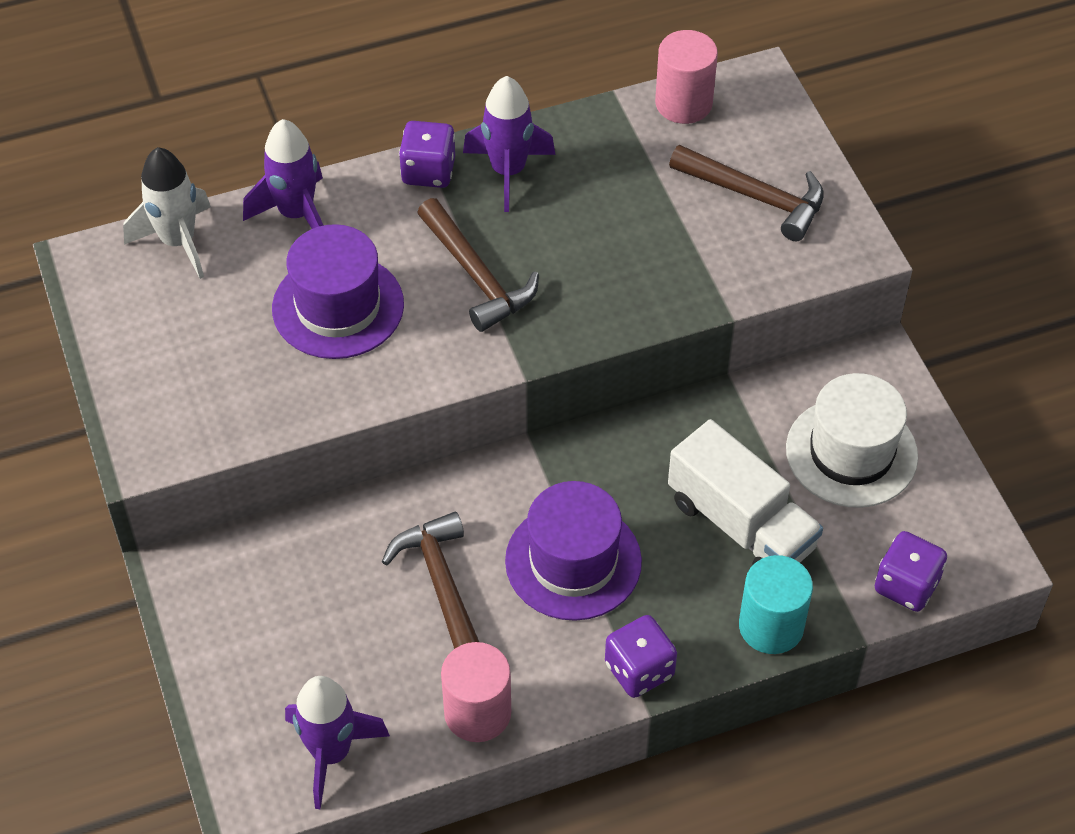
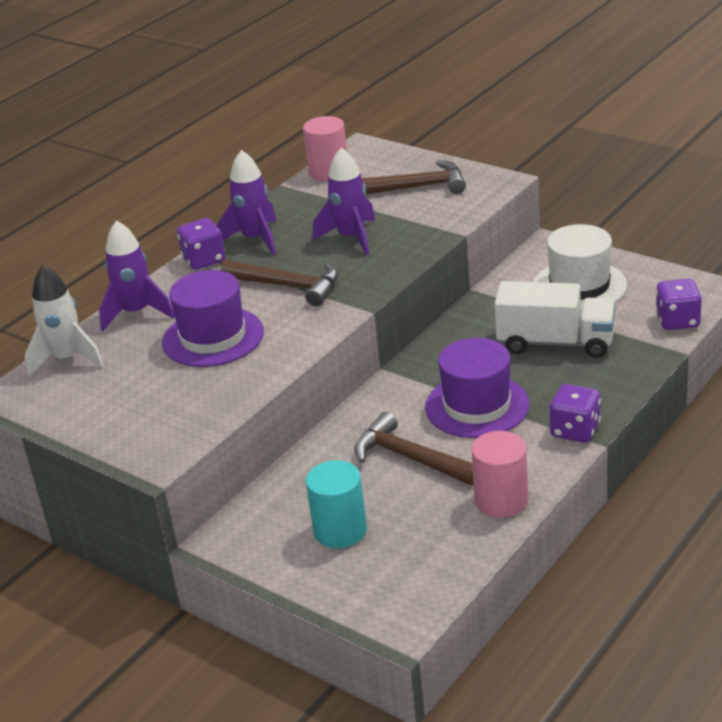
camera: 30 degrees left, 20 degrees down
purple rocket [285,676,390,809] -> purple rocket moved to [313,148,375,256]
turquoise cylinder [739,555,813,654] -> turquoise cylinder moved to [306,460,367,548]

